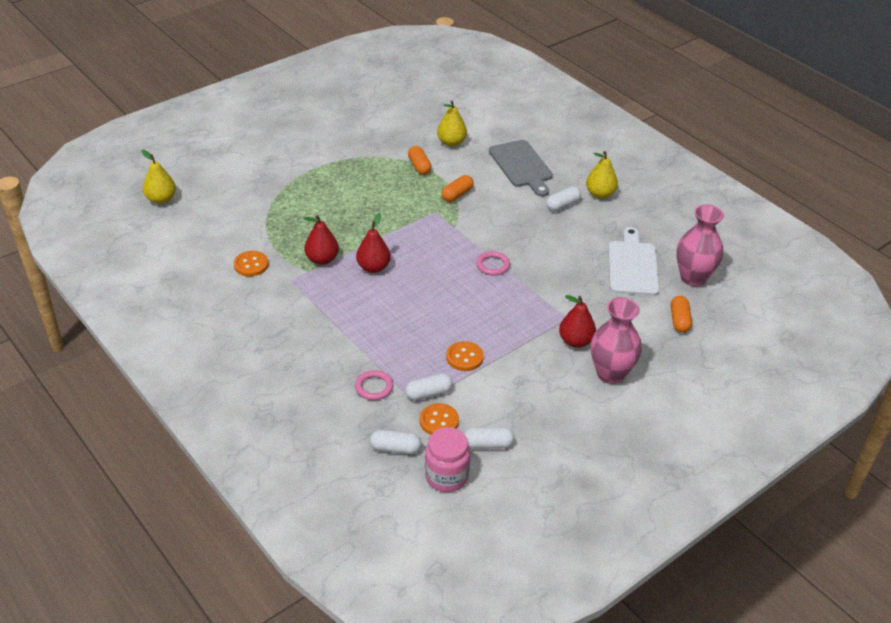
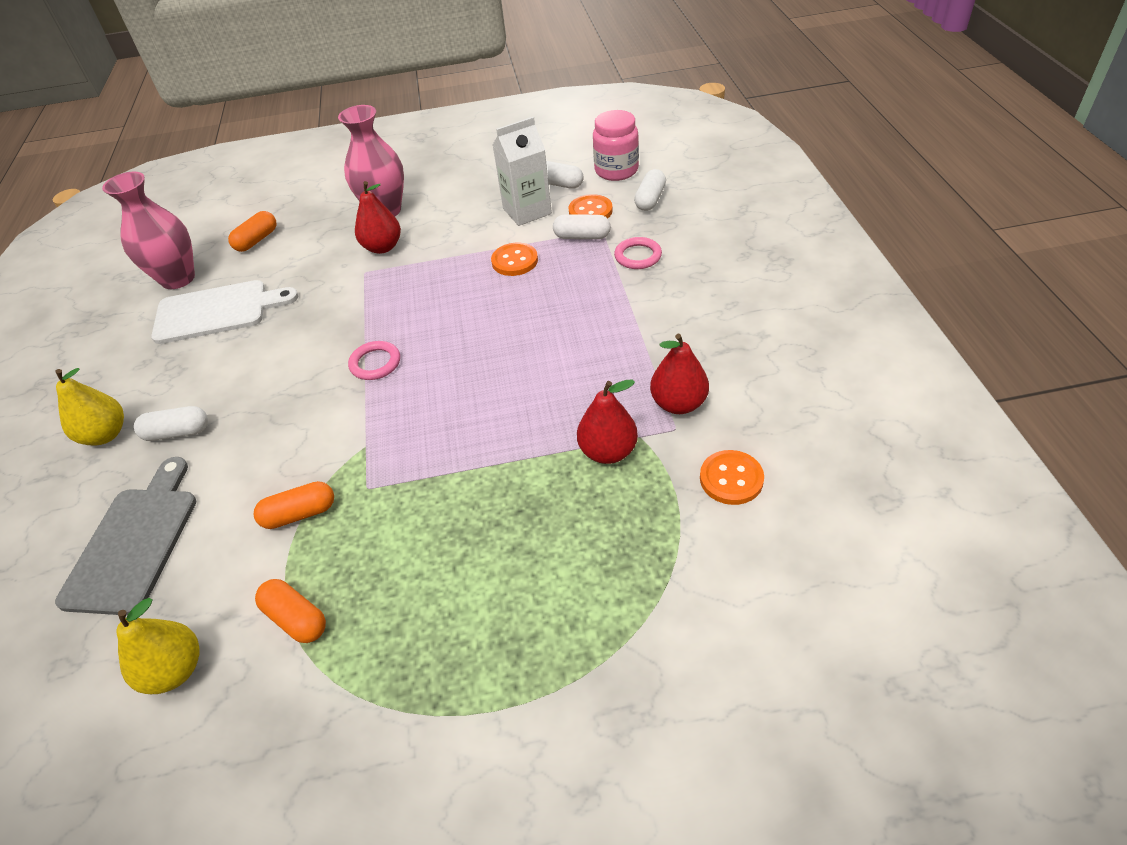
camera: 145 degrees left, 5 degrees up
yellow pear [142,150,176,204] -> none
red pear [356,213,391,273] -> red pear moved to [650,334,709,414]
white capsule [370,430,421,454] -> white capsule turned 75 degrees clockwise [634,169,666,211]
orange capsule [408,146,432,175] -> orange capsule turned 60 degrees counterclockwise [255,579,326,643]
white cutting board [608,227,659,296] -> white cutting board turned 135 degrees counterclockwise [151,280,298,344]
none -> white carton [493,117,552,226]

